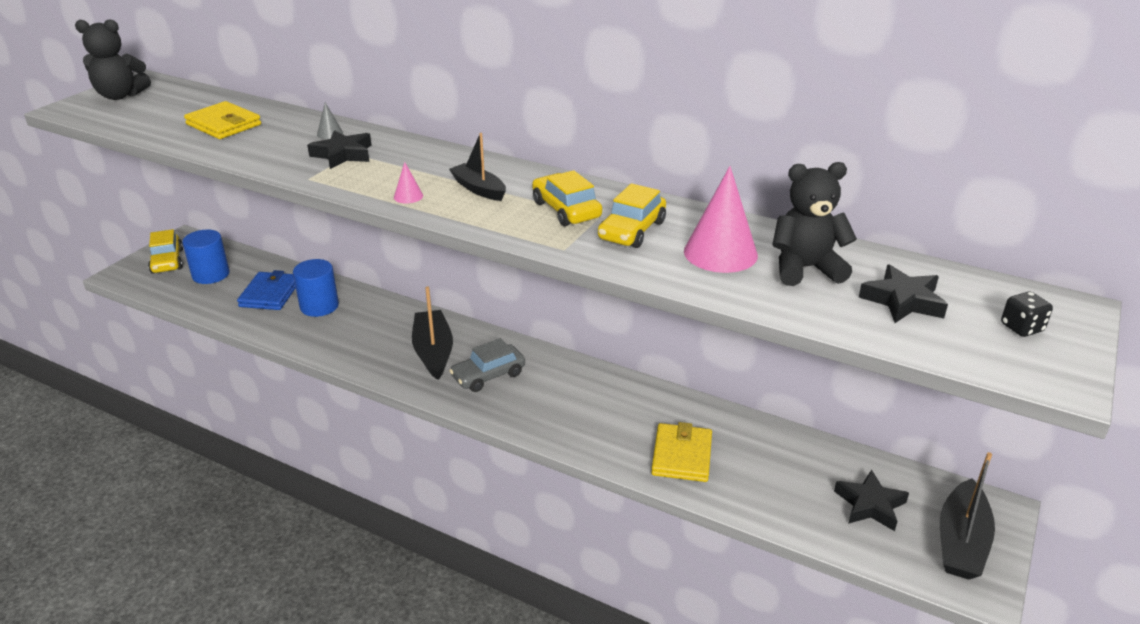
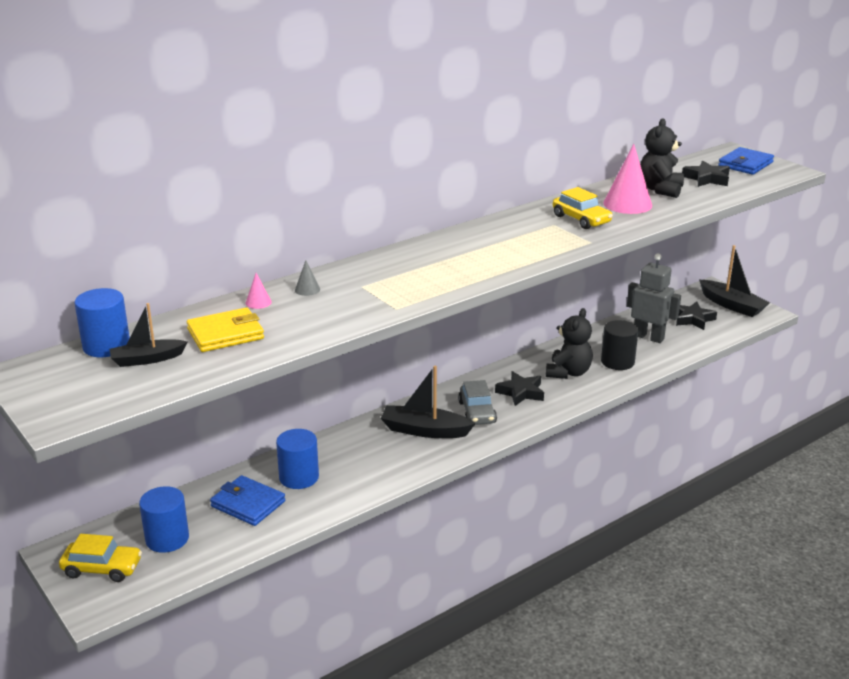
camera: 65 degrees left, 5 degrees down
black teddy bear [75,19,151,100] -> black teddy bear moved to [546,308,593,379]
black star [307,130,371,169] -> black star moved to [495,371,544,406]
pink cone [394,162,423,204] -> pink cone moved to [246,273,272,309]
black boat [449,133,506,201] -> black boat moved to [109,303,187,367]
yellow car [532,170,602,226] -> none
yellow wallet [651,422,712,482] -> black cylinder [601,320,638,370]
black dice [1001,292,1053,337] -> blue wallet [718,147,774,175]
none -> blue cylinder [74,288,130,357]
none -> grey robot [627,253,681,343]

